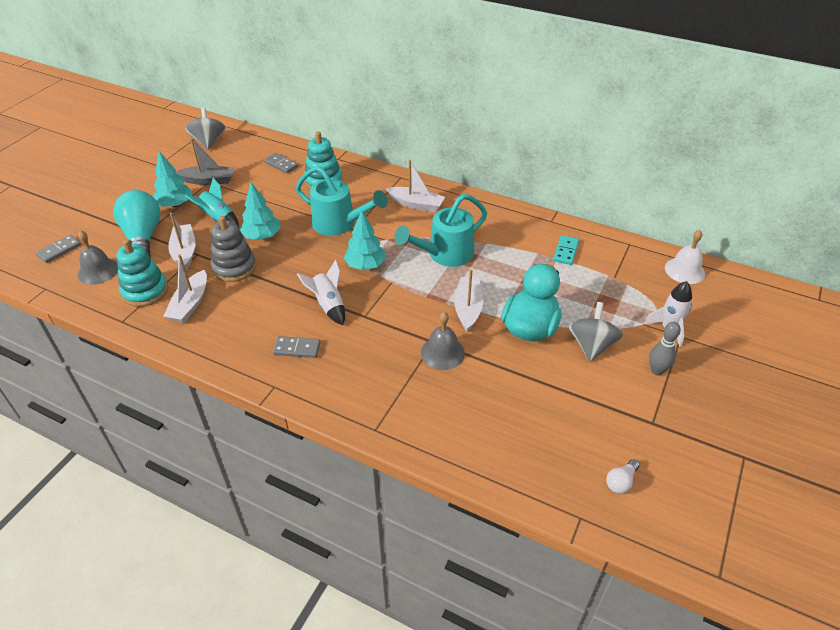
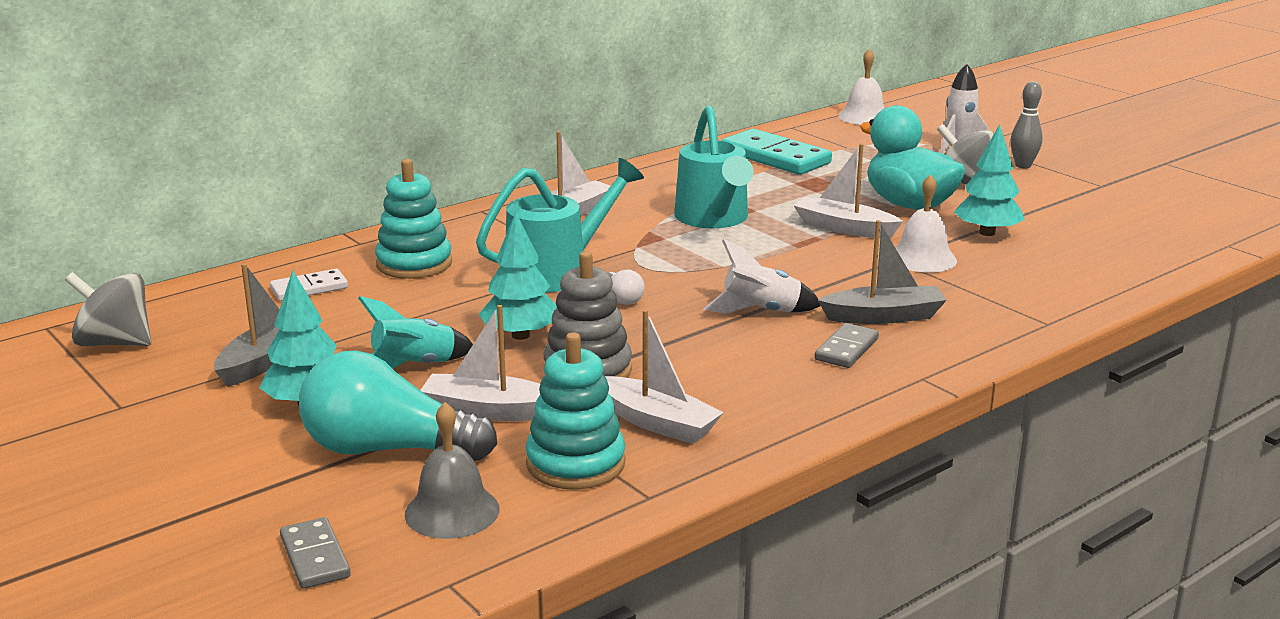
camera: 65 degrees left, 20 degrees down
grey domino [264,153,299,173] -> white domino [270,269,348,301]
turquoise tree [344,210,386,270] -> turquoise tree moved to [954,124,1025,236]
grey bell [421,312,465,370] -> white bell [896,174,957,273]
turquoise domino [553,235,579,265] -> turquoise domino [721,129,832,175], size x1.84
white light bulb [606,459,640,494] -> white light bulb moved to [608,270,645,305]
none -> grey boat [818,220,947,324]

